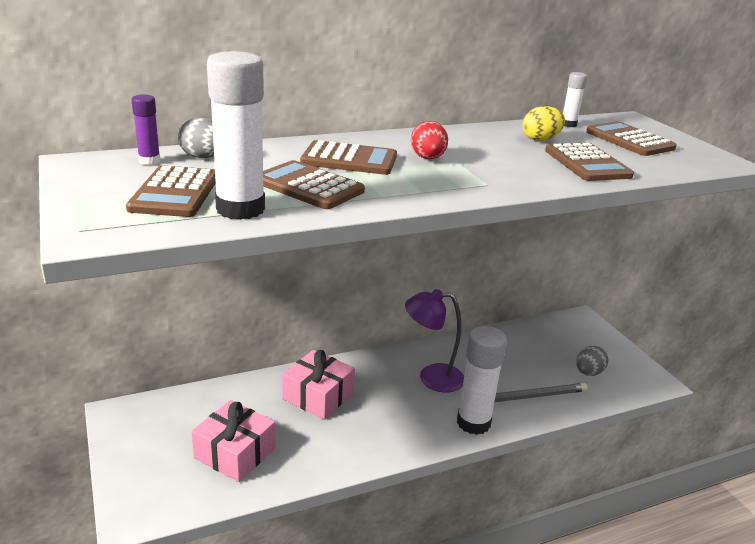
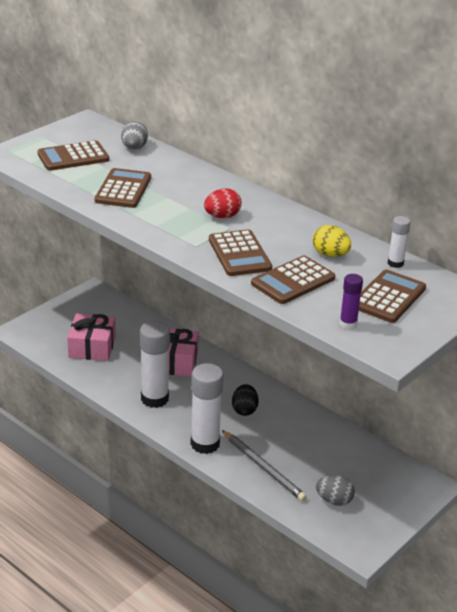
camera: 65 degrees right, 5 degrees up
purple glue stick [131,95,161,165] -> purple glue stick moved to [340,274,363,329]
white glue stick [207,51,265,220] -> white glue stick moved to [140,321,170,408]
brown calculator [300,140,397,175] -> brown calculator moved to [209,229,272,276]
purple lamp [405,289,464,392] -> black egg [232,384,259,416]

